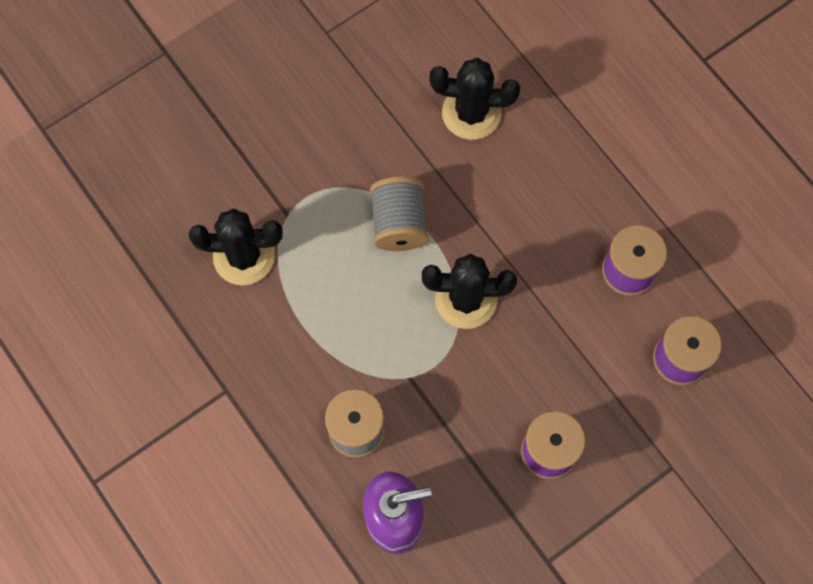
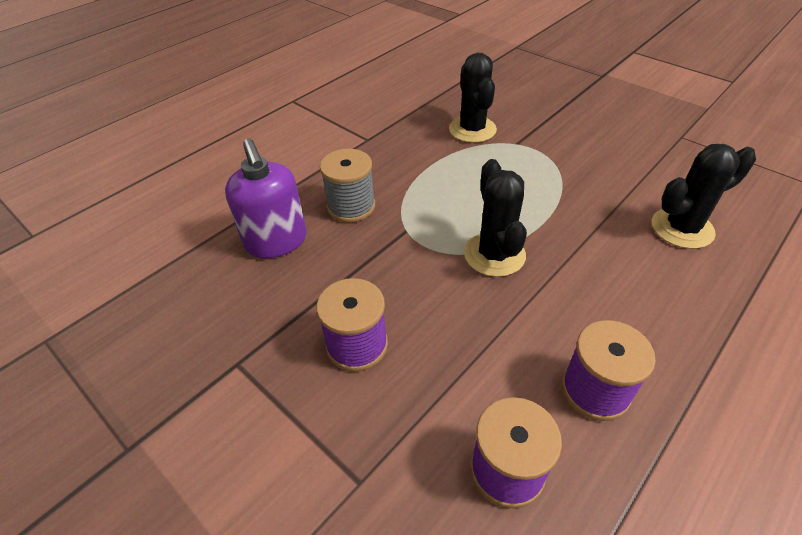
camera: 80 degrees right, 25 degrees down
grey spool [370,177,429,251] -> none
black cactus [429,58,520,140] -> black cactus turned 75 degrees clockwise [652,144,756,249]

